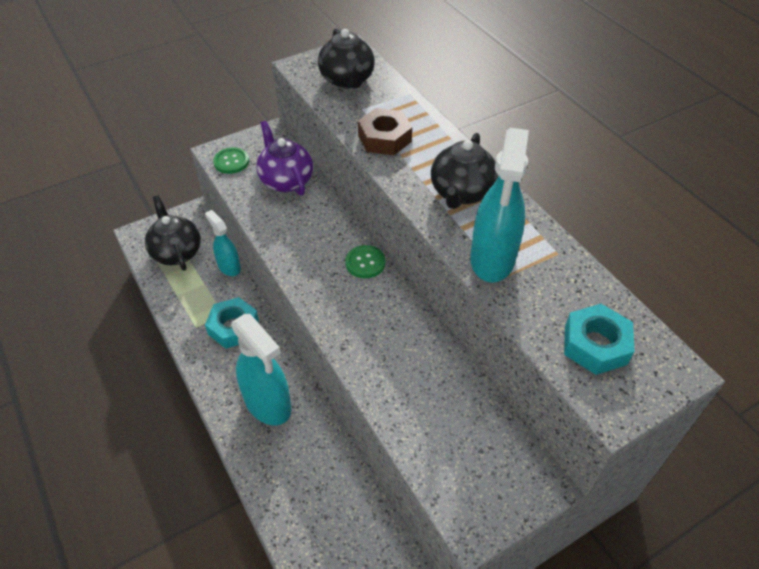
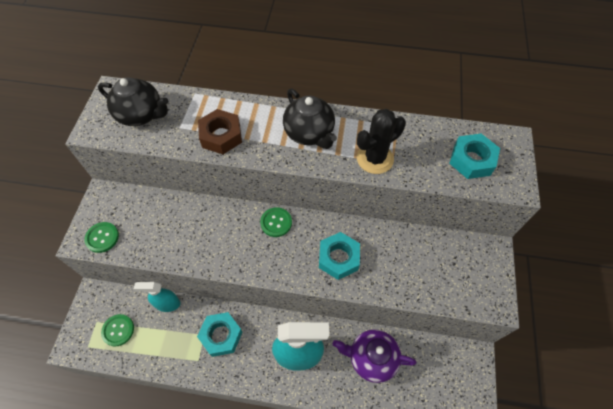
camera: 50 degrees left, 10 degrees up
black teapot [145,195,201,271] -> green button [101,314,134,347]
purple teapot [256,121,313,195] -> purple teapot moved to [333,329,417,383]
turquoise spray bottle [470,128,529,282] -> black cactus [357,109,406,174]
none -> turquoise nut [319,232,360,280]

